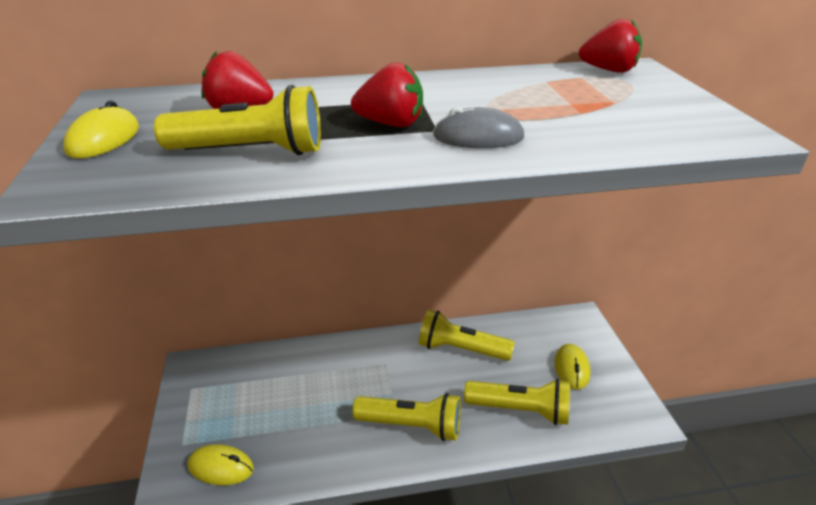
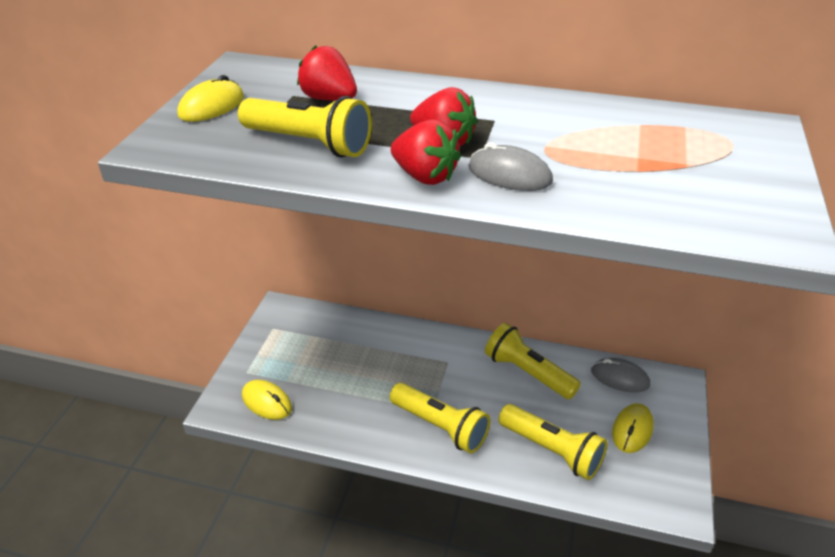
camera: 25 degrees right, 5 degrees up
red strawberry [579,19,642,73] -> red strawberry moved to [391,119,461,185]
none -> grey mouse [591,358,650,392]

